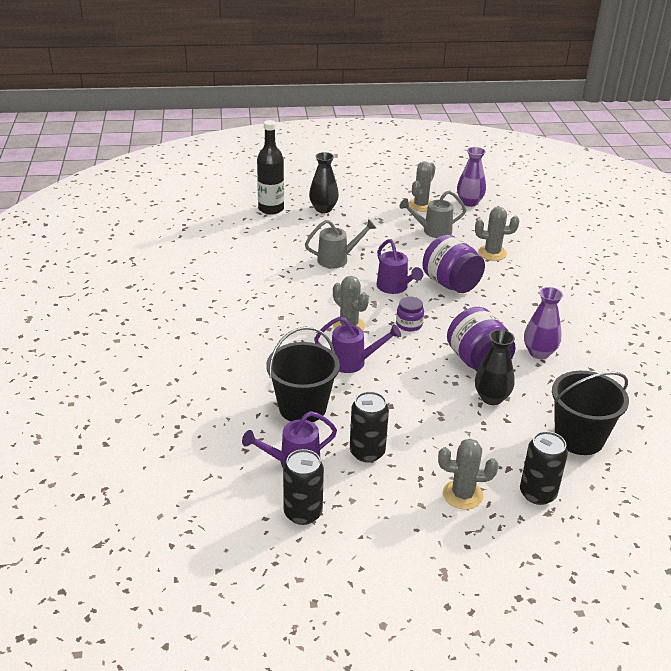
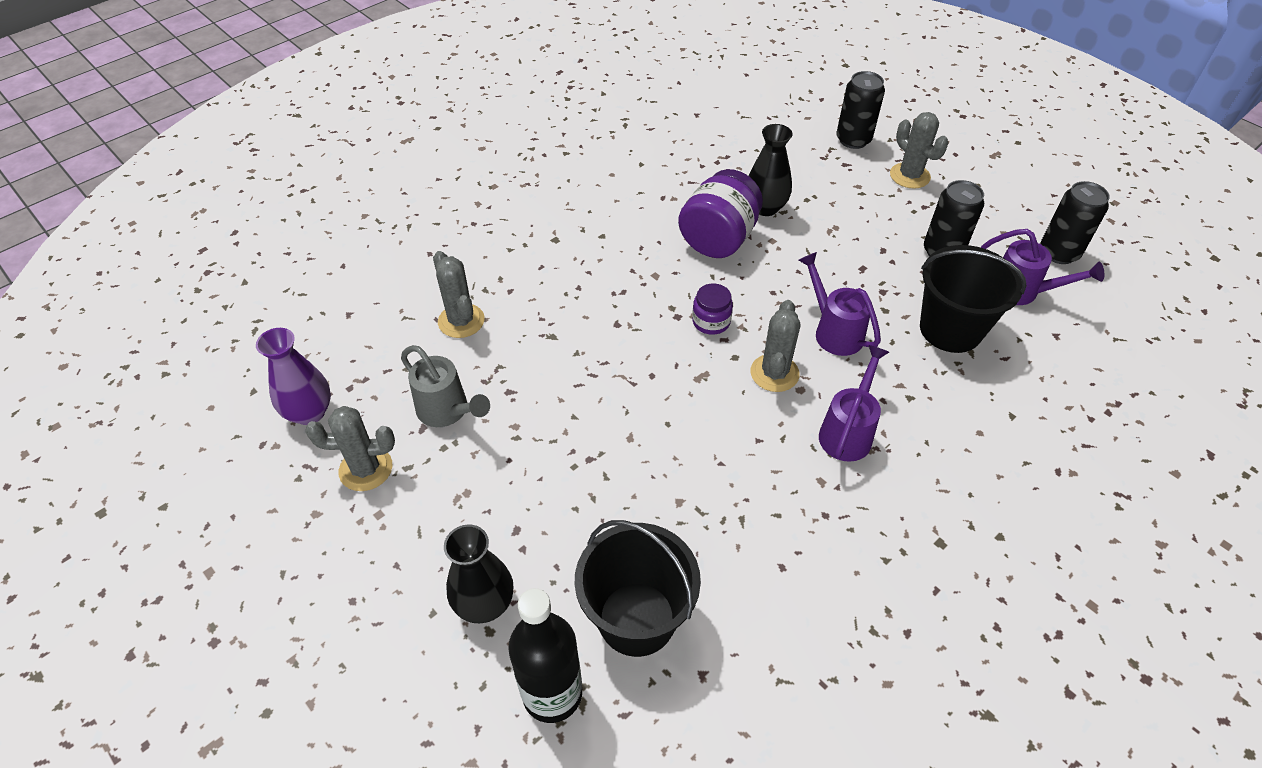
camera: 125 degrees left, 15 degrees up
grey watering can [305,219,377,269] -> none
purple watering can [377,239,423,294] -> purple watering can moved to [819,345,889,462]
purple jar [422,234,485,293] -> none
purple vase [524,287,563,359] -> none
black bucket [552,371,629,455] -> black bucket moved to [575,520,701,657]

